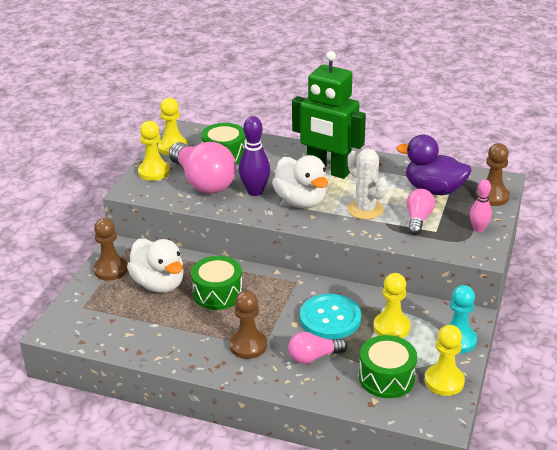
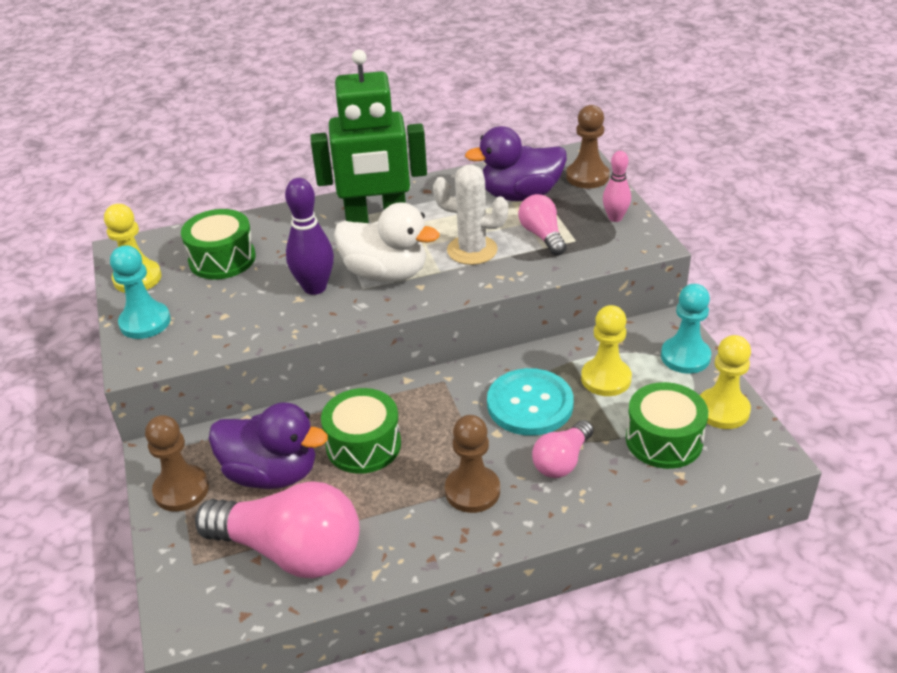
camera: 35 degrees left, 5 degrees up
white duck [127,239,184,293] -> purple duck [209,402,328,489]
yellow pawn [138,121,170,181] -> turquoise pawn [110,245,171,339]
pink light bulb [169,142,236,194] -> pink light bulb moved to [195,481,360,578]

